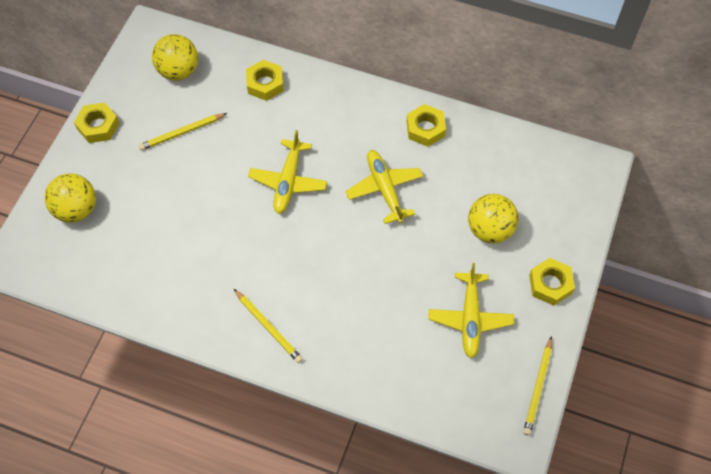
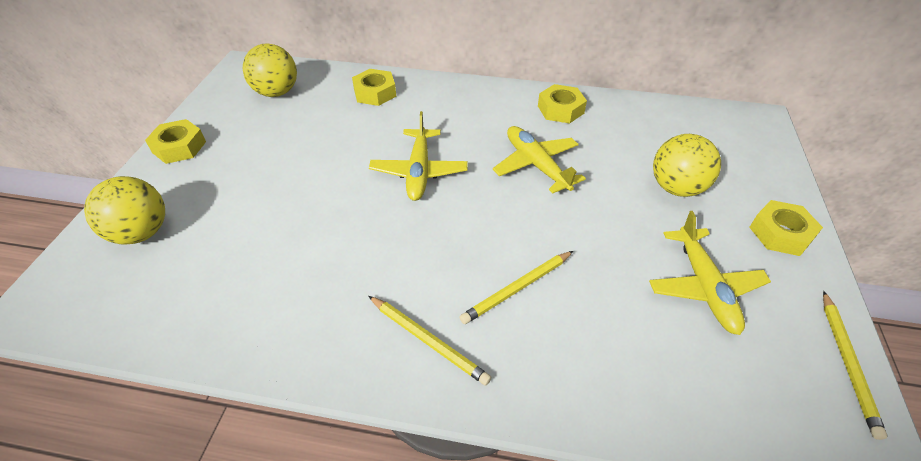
camera: 10 degrees left, 15 degrees down
yellow pencil [138,113,227,150] -> yellow pencil moved to [460,251,573,324]

